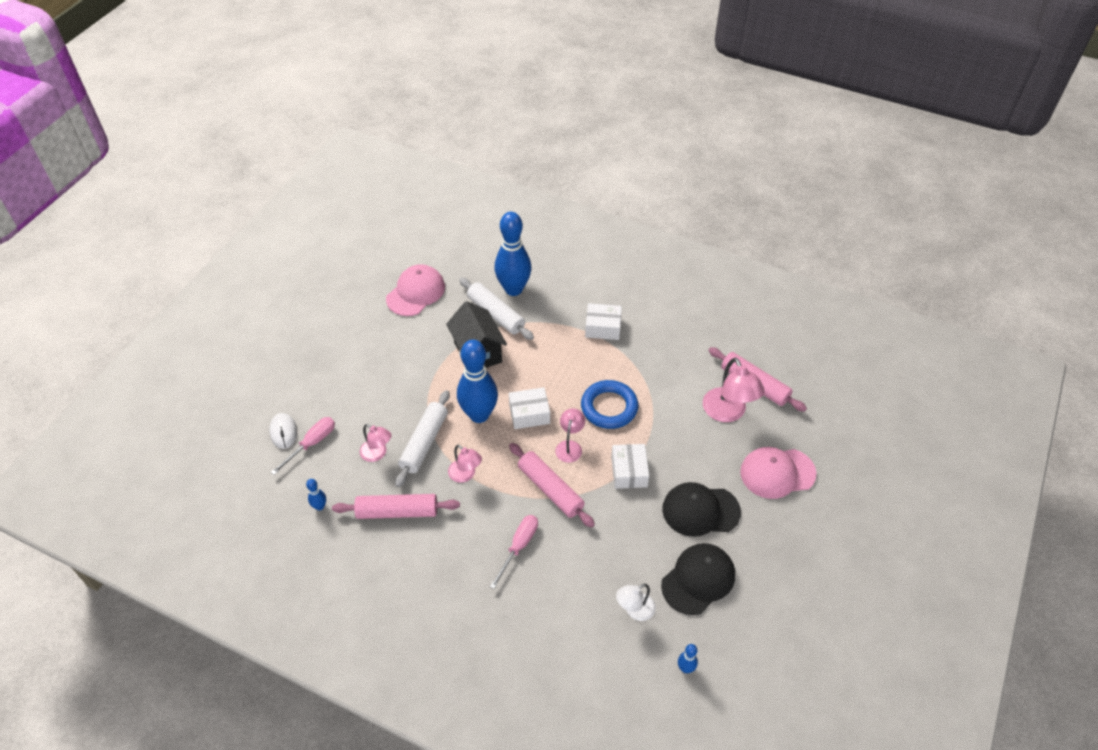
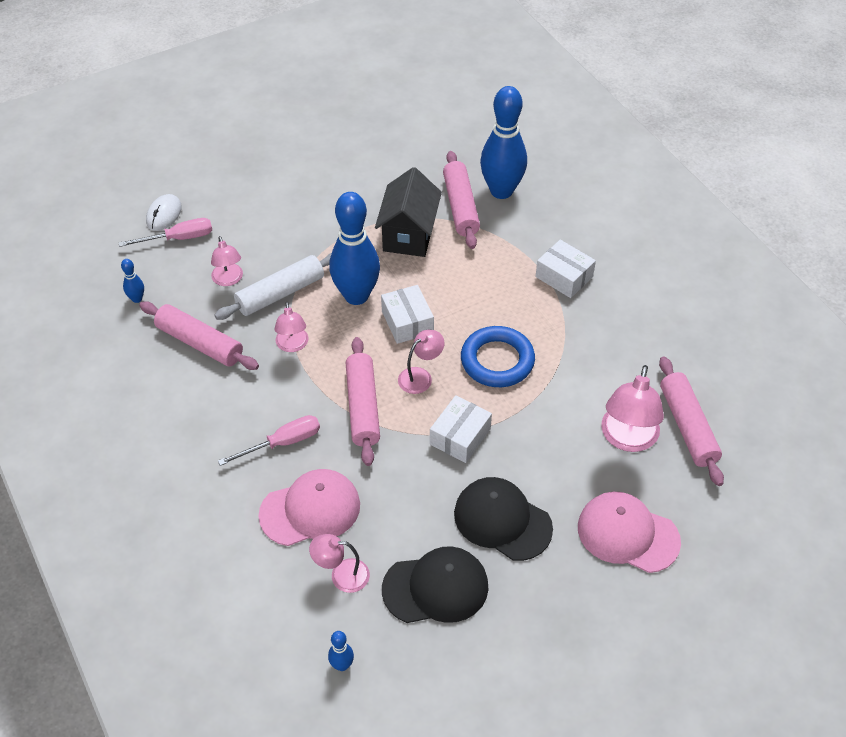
camera: 35 degrees right, 0 degrees up
pink cap [386,264,445,316] -> pink cap moved to [259,469,360,546]
white rolling pin [459,278,534,340] -> pink rolling pin [443,151,480,249]
white box [509,387,550,429] -> white box turned 45 degrees clockwise [381,285,434,344]
white lamp [616,584,656,621] -> pink lamp [309,534,370,593]

